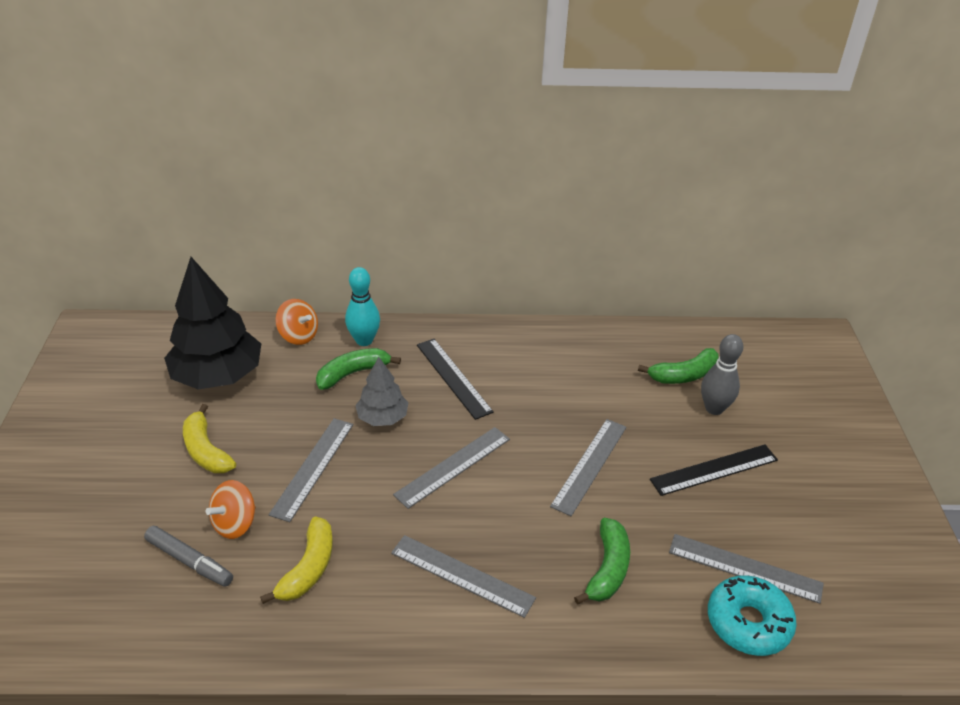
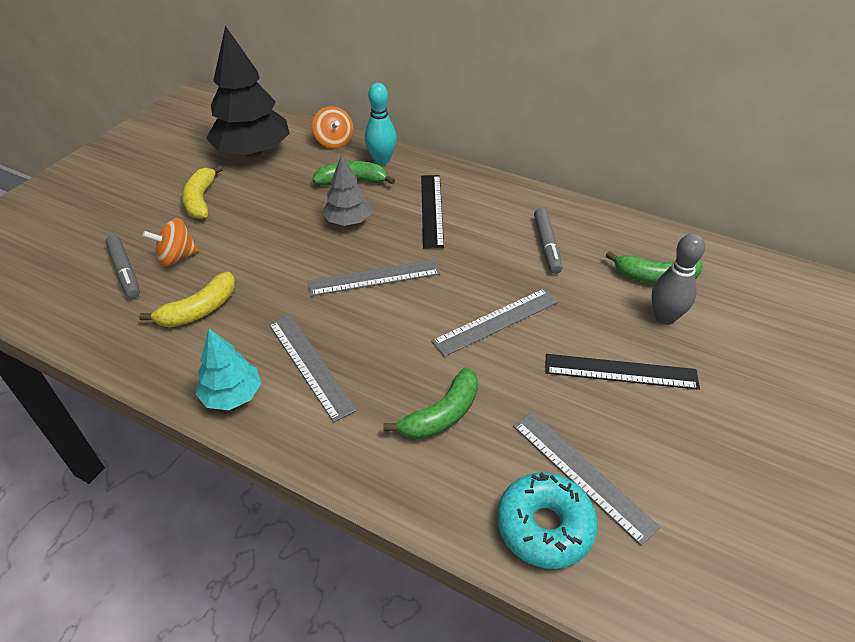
camera: 30 degrees right, 5 degrees up
grey ruler [269,418,353,522] -> none
none -> turquoise tree [196,329,261,410]
none -> grey marker [534,208,562,274]

